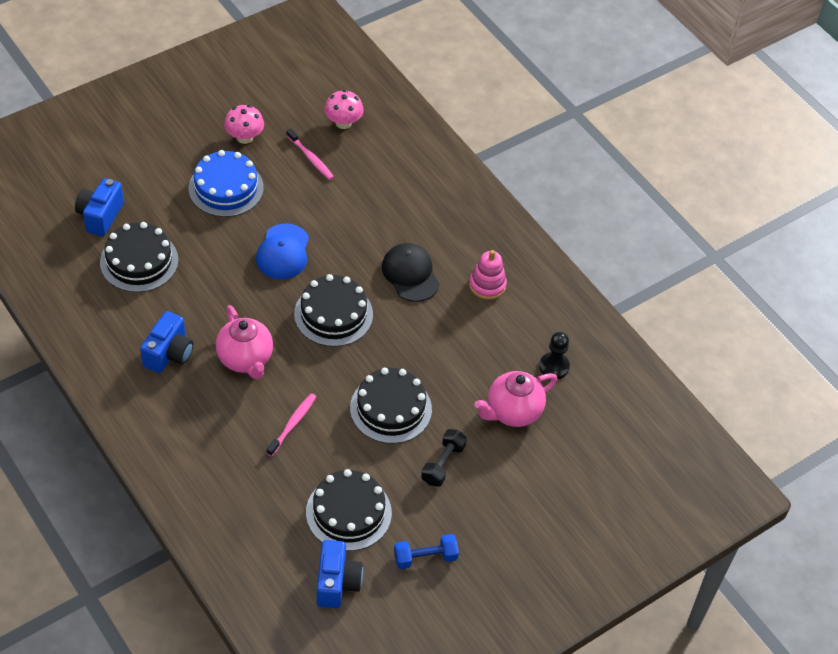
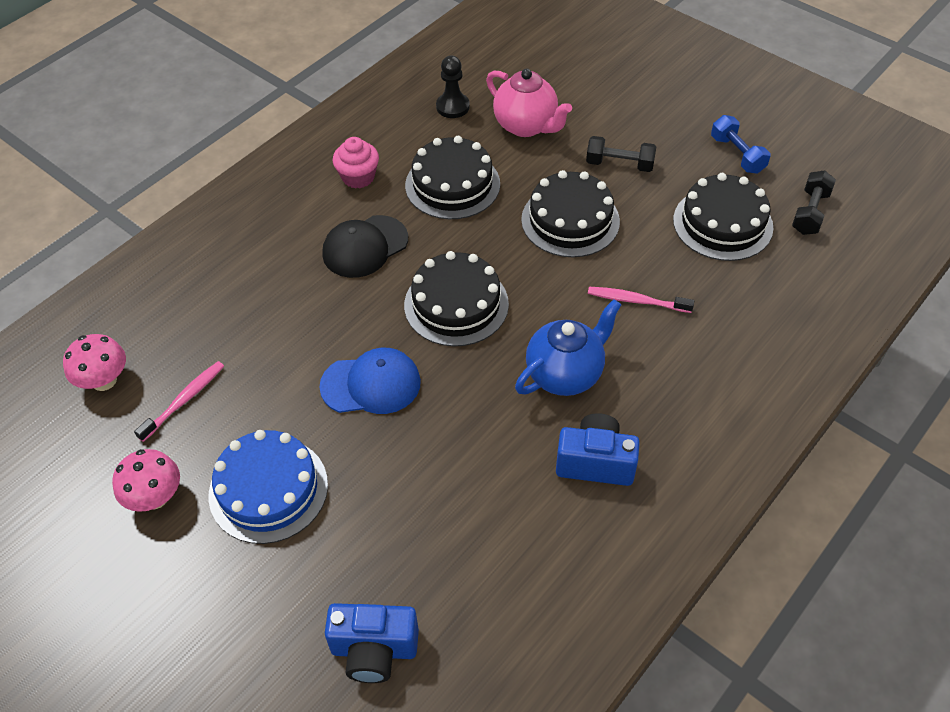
camera: 100 degrees left, 0 degrees up
black cake [100,222,178,292] -> black cake moved to [405,136,500,219]
pink teapot [216,305,273,379] -> blue teapot [515,299,621,396]
blue camera [317,540,363,608] -> black dumbbell [792,170,836,235]
pink stacking toy [469,250,507,300] -> pink cupcake [333,137,379,189]

